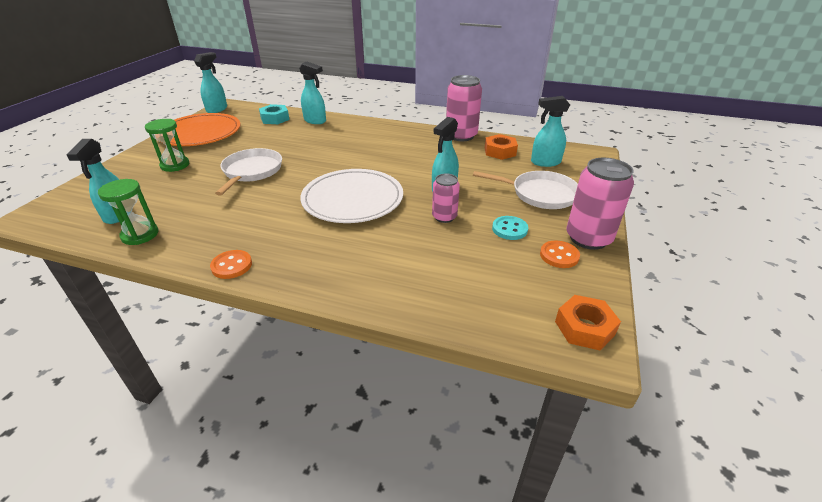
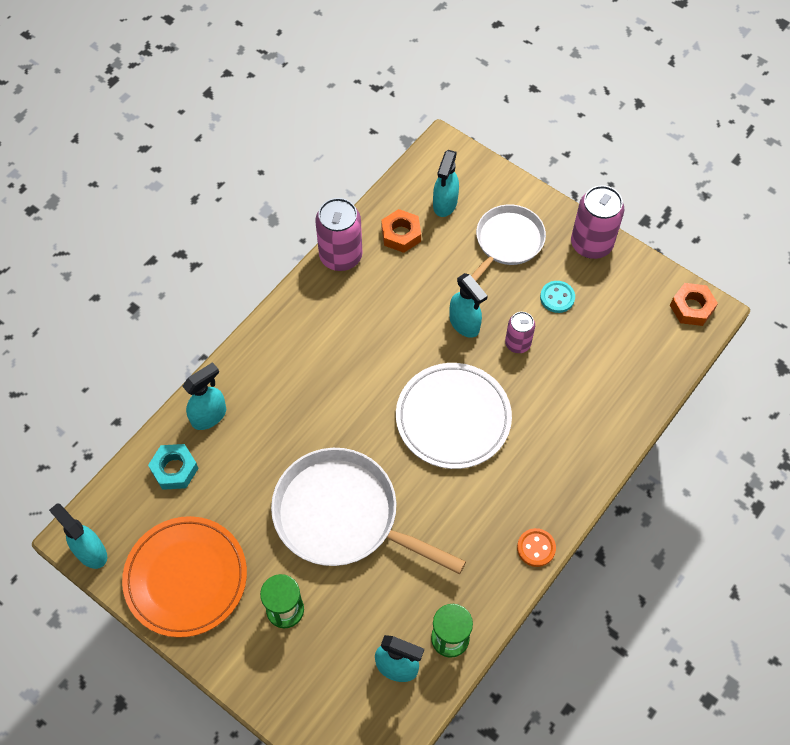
camera: 70 degrees left, 25 degrees up
white pan [215,148,282,196] -> white pan [271,448,466,574], size x1.59
orange button [540,241,580,268] -> none

